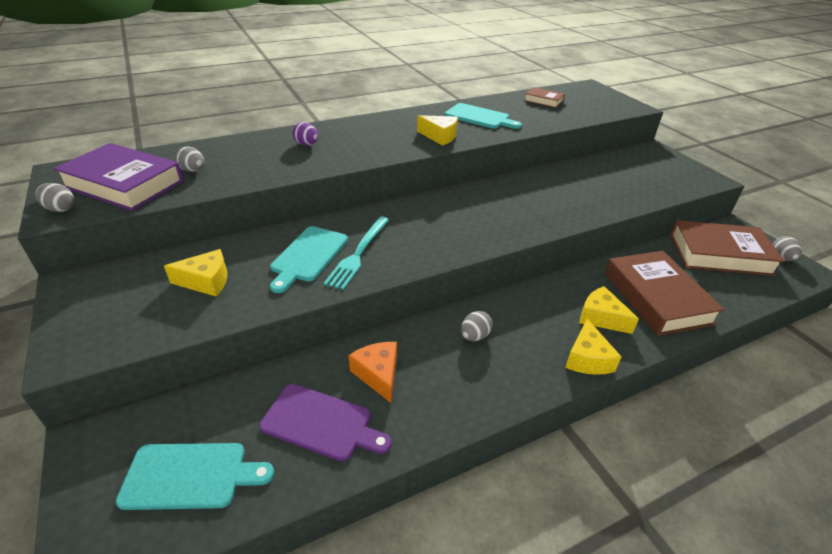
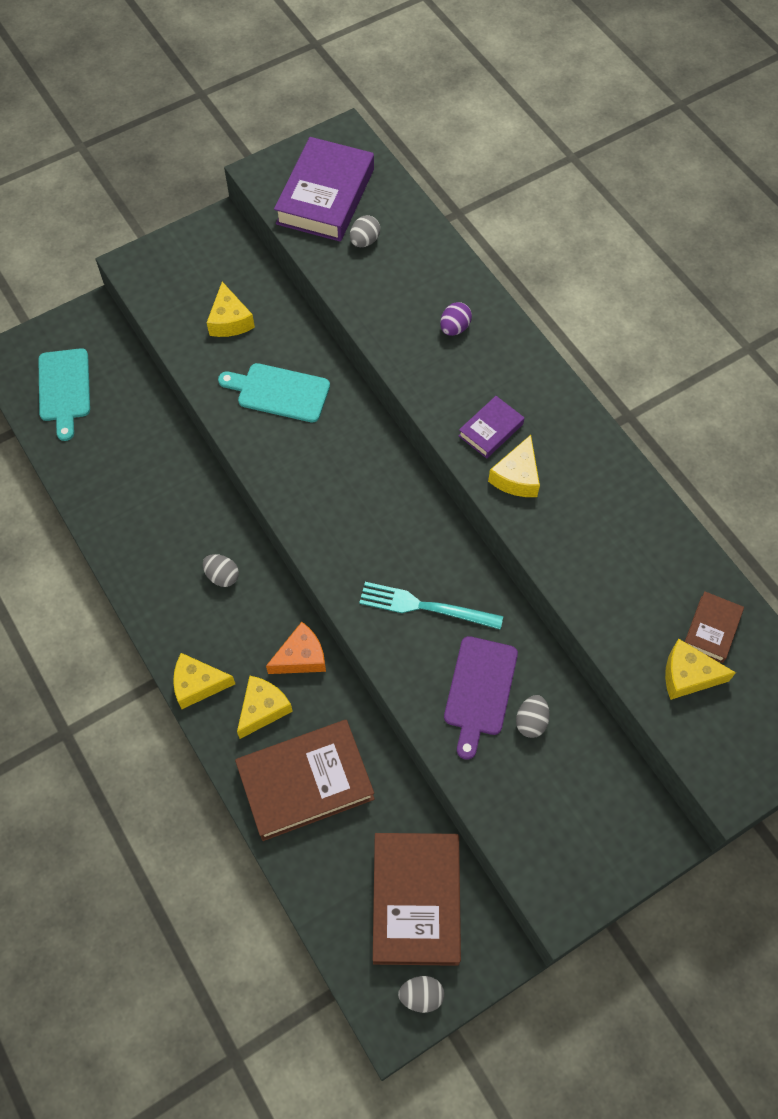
camera: 85 degrees right, 25 degrees up
grey egg [35,183,74,212] -> grey egg moved to [516,695,550,738]
purple cutting board [259,384,392,461] -> purple cutting board moved to [444,636,518,760]
turquoise fork [324,217,390,290] -> turquoise fork moved to [359,582,503,630]
orange cheese [349,342,397,403] -> orange cheese moved to [266,622,326,674]
turquoise cutting board [445,103,522,129] -> none
none -> purple book [459,396,524,458]
none -> yellow cheese [665,639,736,700]

